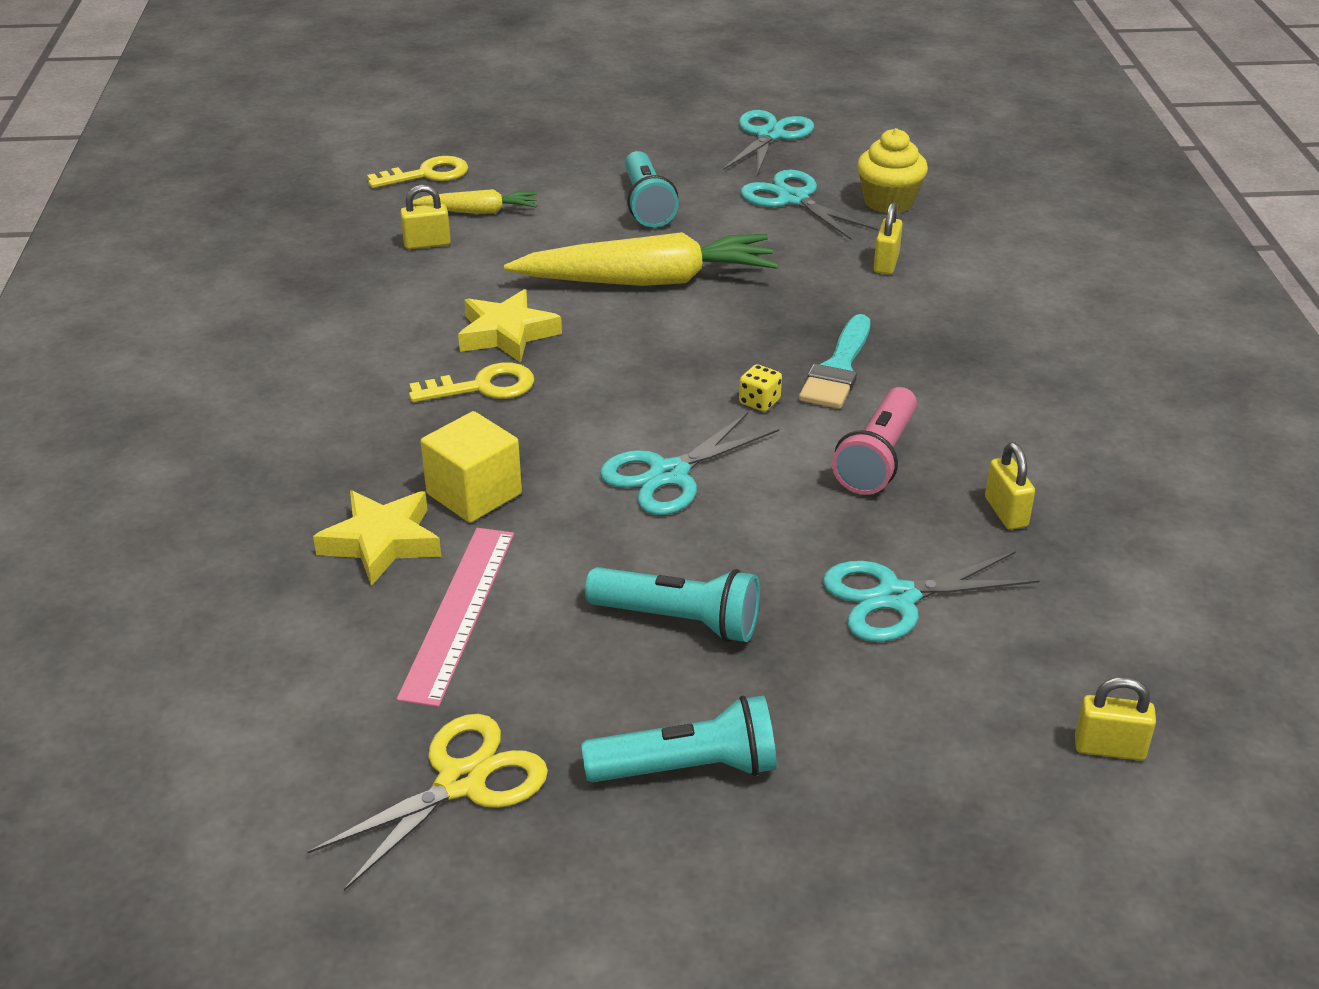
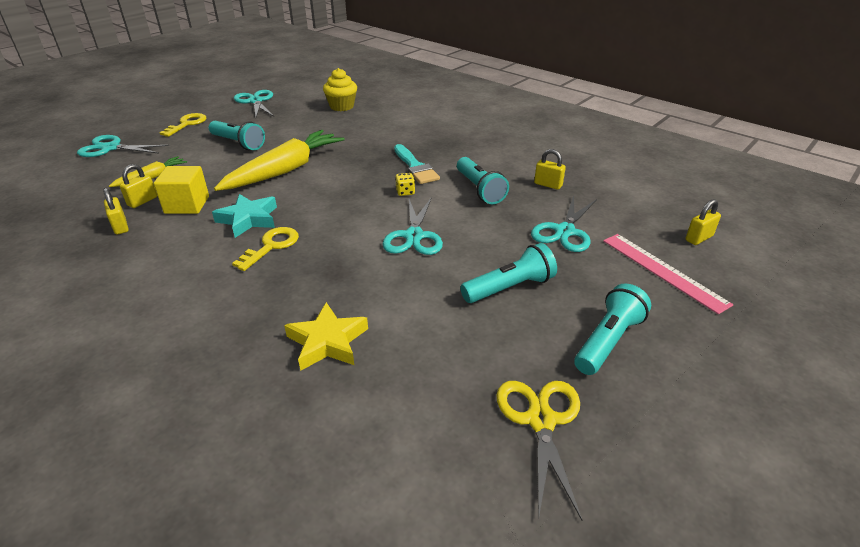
camera: 45 degrees left, 0 degrees up
yellow key [367,156,468,188] -> yellow key moved to [159,113,206,137]
pink ruler [397,528,514,707] -> pink ruler moved to [603,234,733,314]
yellow cube [420,411,522,523] -> yellow cube moved to [154,166,209,214]
yellow star [458,289,562,363] -> turquoise star [212,194,277,238]
turquoise scissors [741,170,878,240] -> turquoise scissors moved to [77,135,169,157]
pink flashlight [832,387,917,495] -> turquoise flashlight [457,157,509,204]
yellow padlock [874,202,903,274] -> yellow padlock moved to [103,188,129,235]

